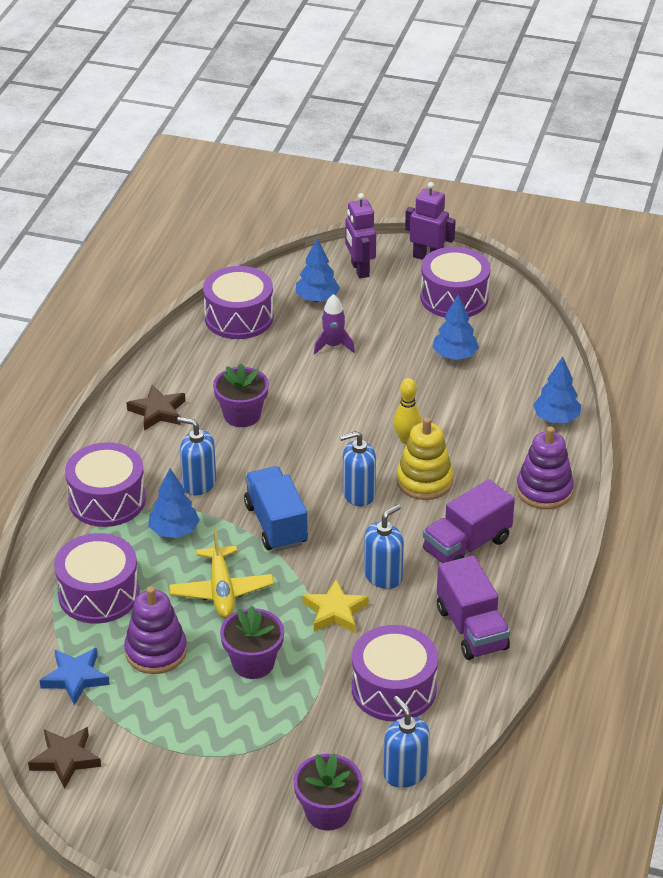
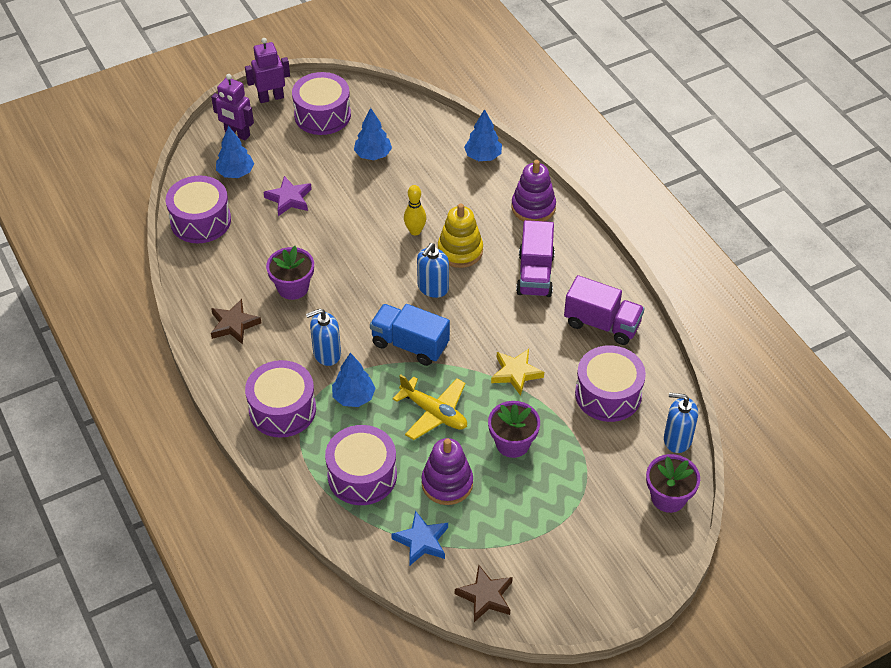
camera: 45 degrees left, 10 degrees up
purple rocket [314,294,355,354] -> purple star [264,176,312,216]
blue soap dispenser [364,504,404,589] -> none

